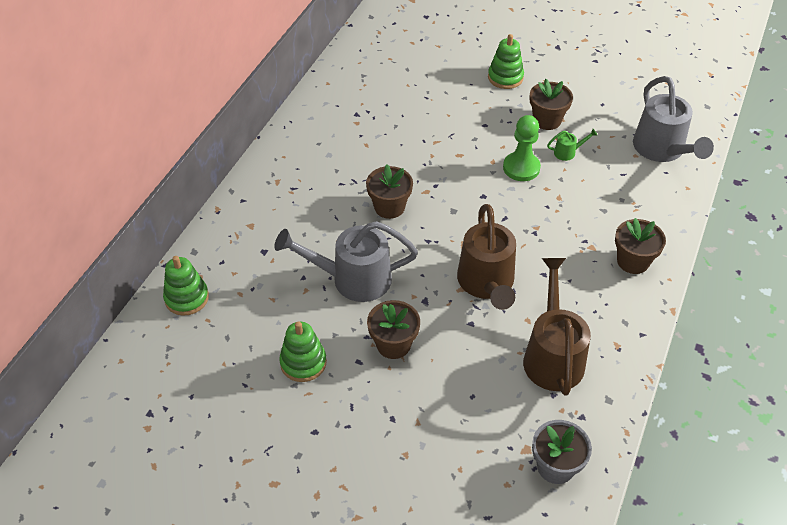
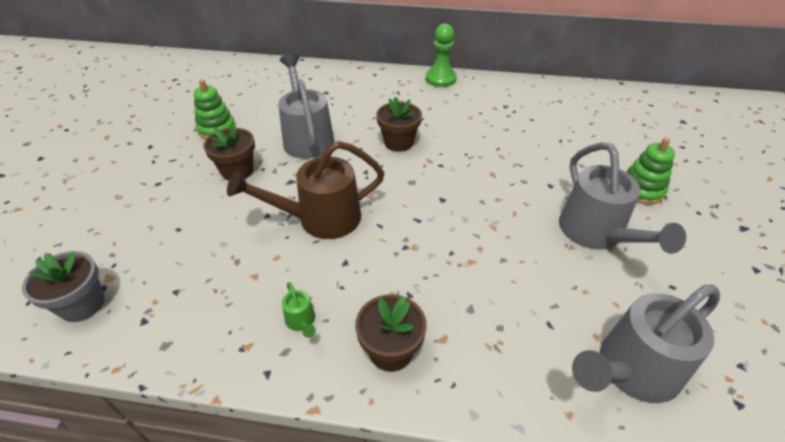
camera: 75 degrees right, 5 degrees down
green stacking toy [163,256,209,316] -> none
green pawn [503,115,541,181] -> green pawn moved to [426,24,457,87]
brown watering can [523,258,591,396] -> none
brown flower pot [529,79,573,130] -> grey watering can [559,142,686,254]
green watering can [547,129,598,161] -> green watering can moved to [282,282,316,338]

